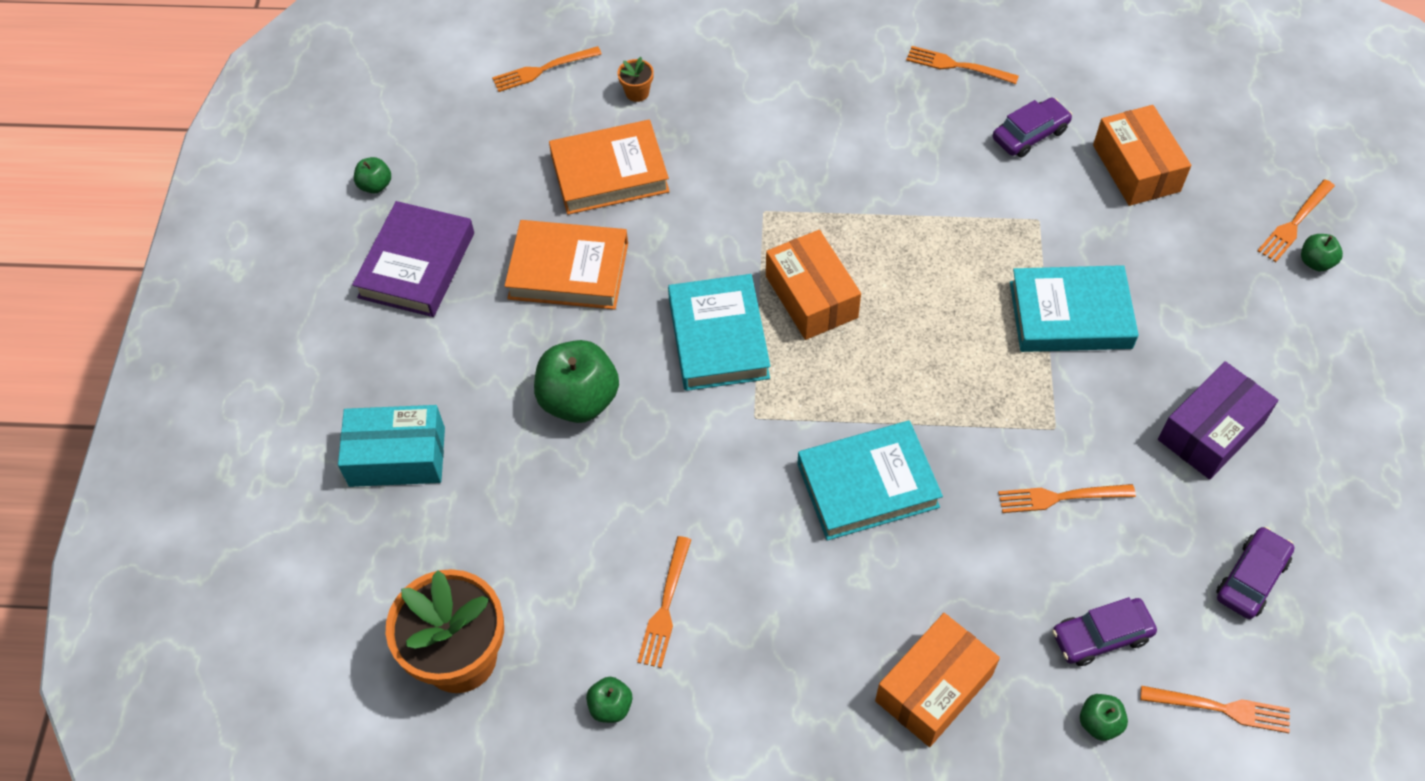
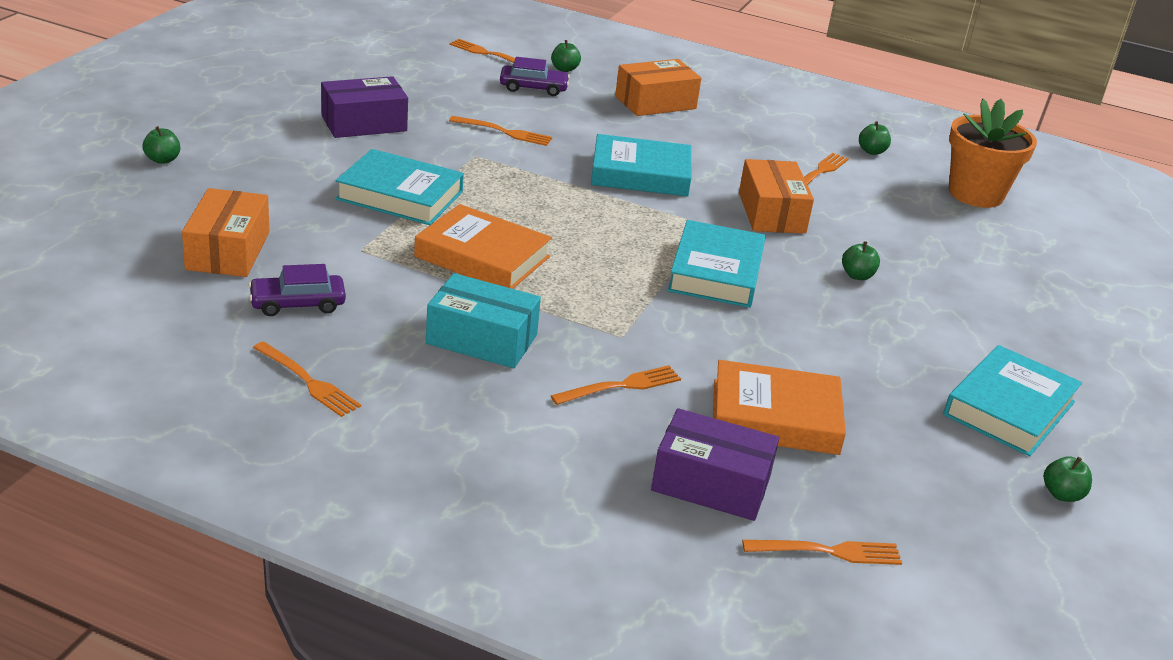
camera: 165 degrees left, 25 degrees down
turquoise box [338,405,445,487] -> turquoise box moved to [426,273,541,368]
purple book [352,201,474,317] -> turquoise book [943,345,1082,456]
orange book [504,220,628,310] -> orange book moved to [414,204,552,289]
green apple [534,340,619,423] -> green apple [842,241,880,280], size x0.49
orange flower pot [618,57,654,102] -> purple box [651,408,779,521]
orange box [766,230,861,340] -> orange box moved to [739,159,814,234]
purple car [1216,527,1295,619] -> none
orange fork [1257,179,1335,262] -> orange fork moved to [551,365,681,405]

